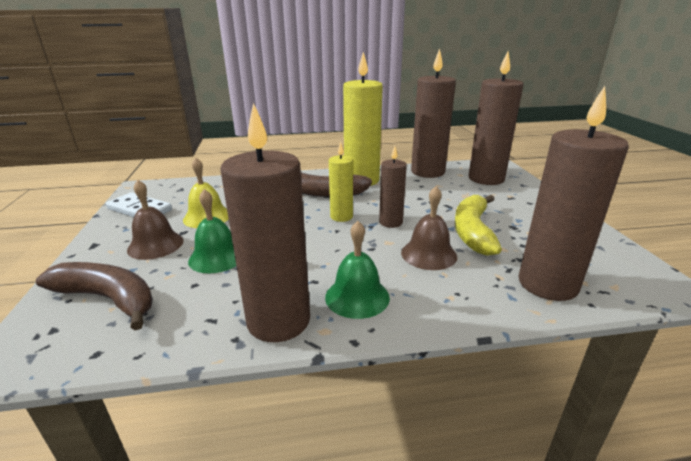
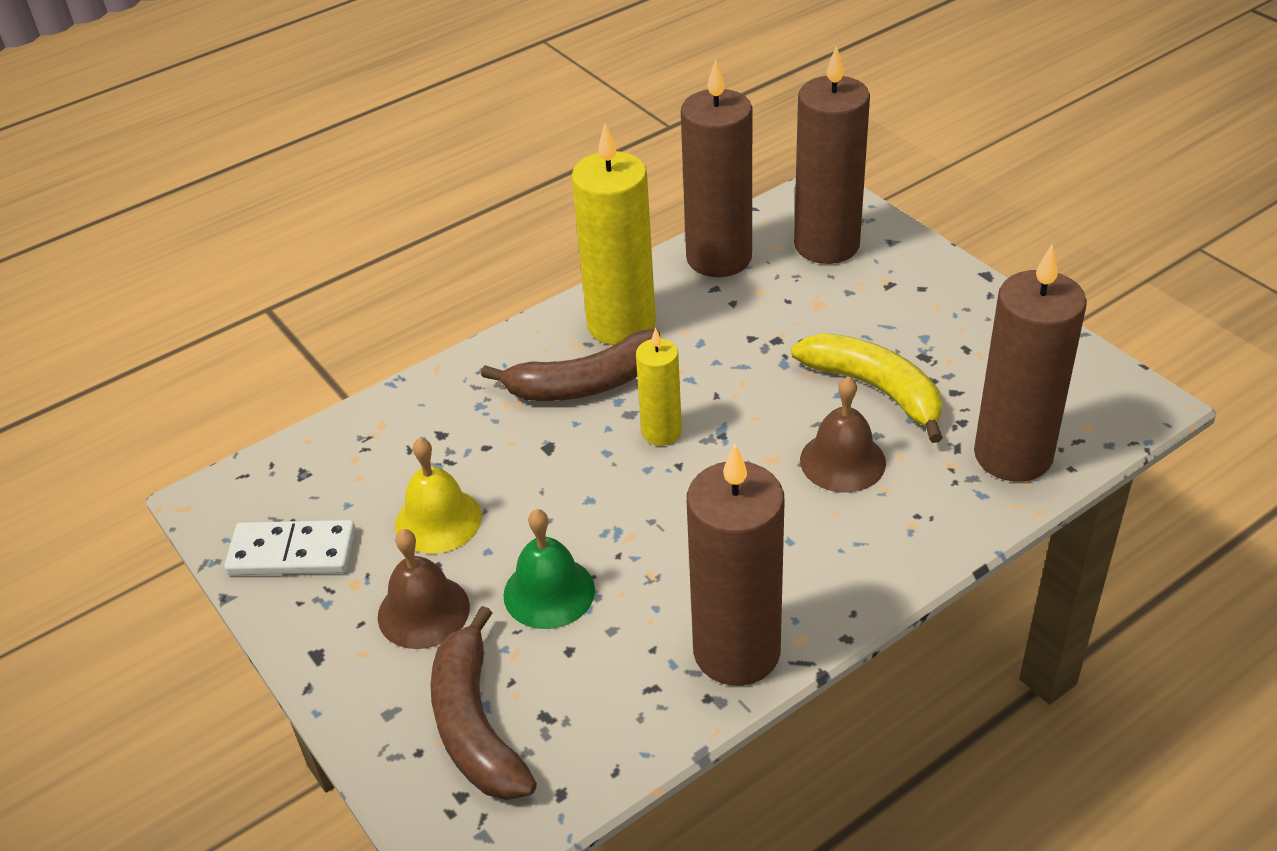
camera: 25 degrees left, 15 degrees up
brown banana [36,262,153,330] -> brown banana turned 105 degrees counterclockwise [430,606,537,800]
green bell [325,221,390,319] -> none
brown candle [379,146,407,228] -> none
yellow banana [455,195,502,256] -> yellow banana turned 150 degrees clockwise [791,333,943,443]

